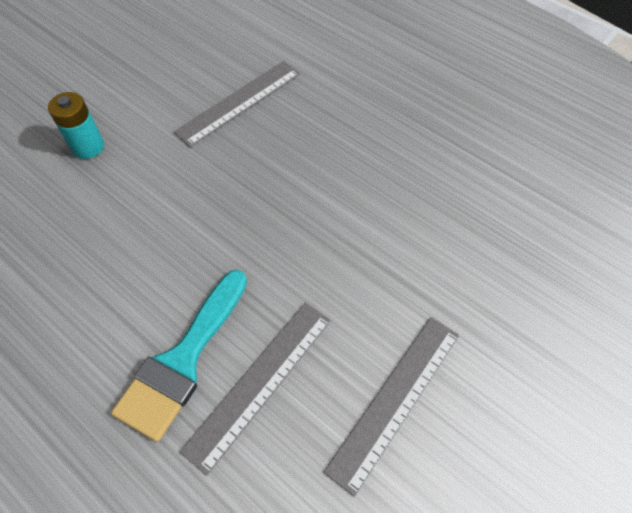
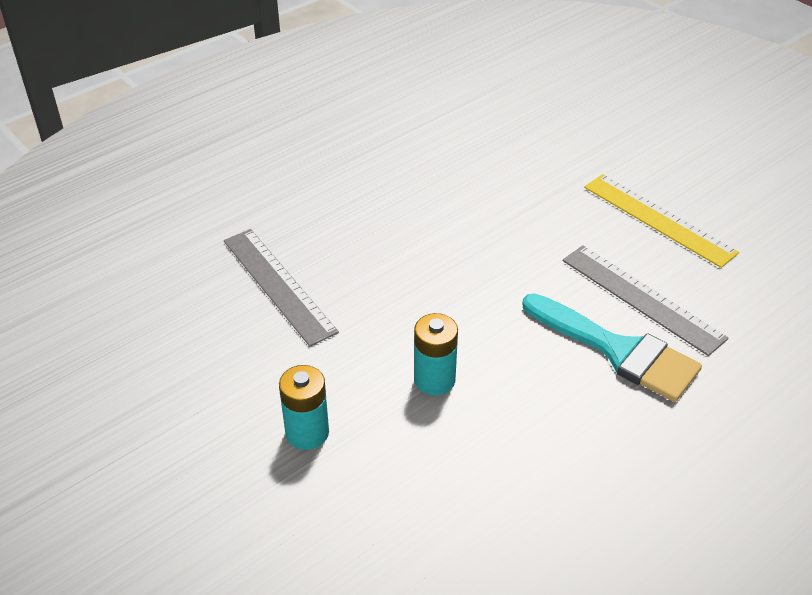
camera: 80 degrees left, 15 degrees down
grey ruler [323,317,459,497] -> yellow ruler [584,174,739,268]
none -> turquoise battery [414,313,458,395]

